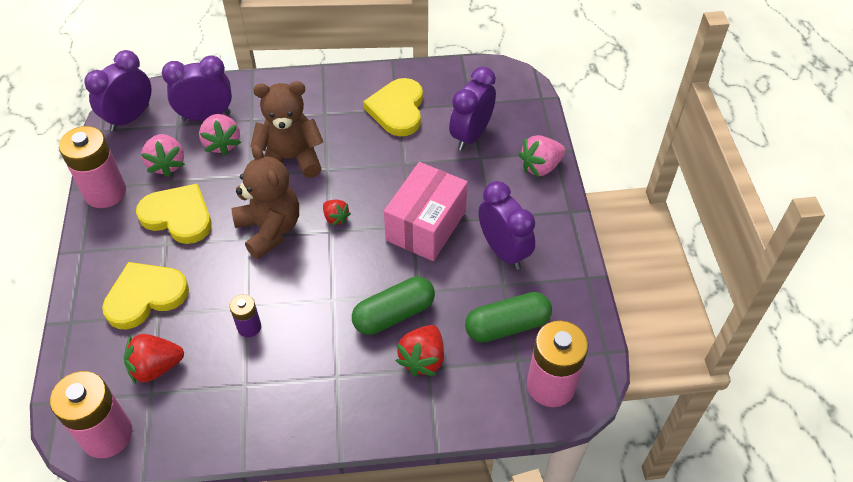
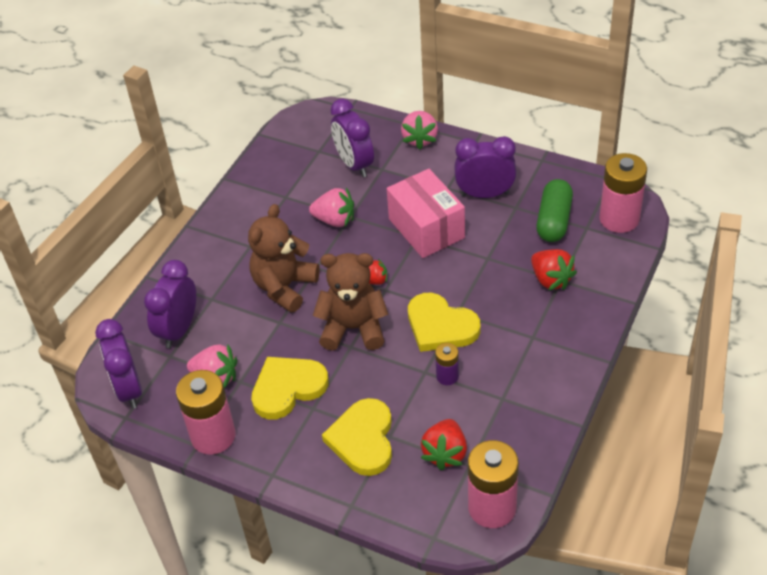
camera: 55 degrees left, 5 degrees down
pink strawberry [199,114,241,156] -> pink strawberry moved to [309,187,354,227]
green capsule [352,277,435,335] -> none
yellow heart [363,78,423,136] -> yellow heart moved to [408,293,480,352]

